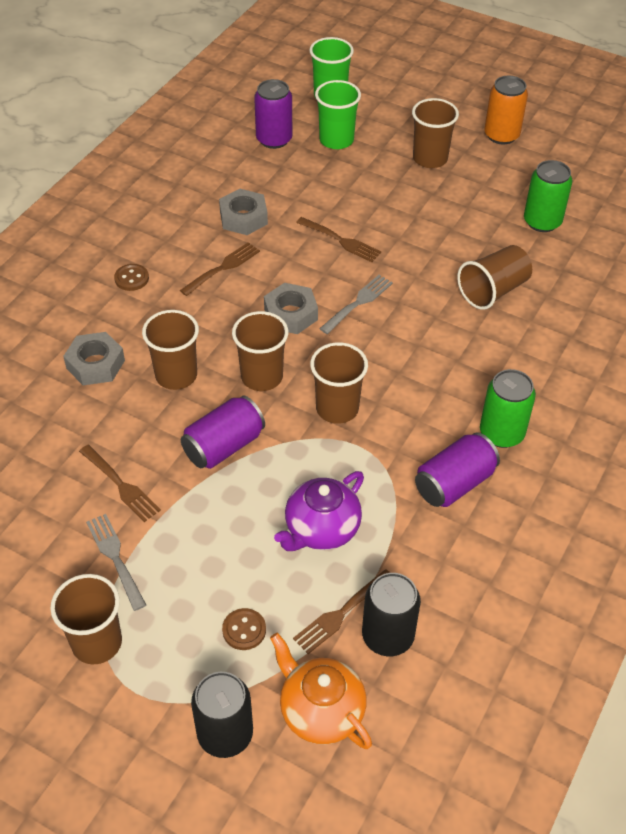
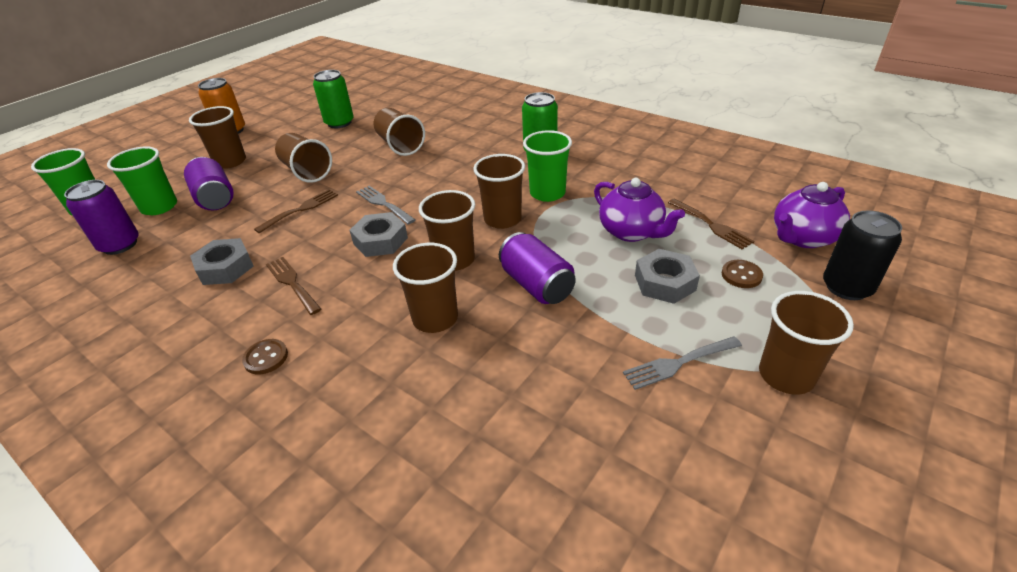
camera: 80 degrees left, 10 degrees down
grey nut [63,332,125,385] -> grey nut moved to [635,249,700,304]
brown fork [79,445,161,522] -> none
orange teapot [270,633,372,749] -> purple teapot [774,182,850,248]
black can [362,573,421,656] -> none
purple can [415,433,500,507] -> purple can moved to [184,157,234,210]
none -> brown cup [275,133,332,183]
none -> green cup [523,130,572,202]

